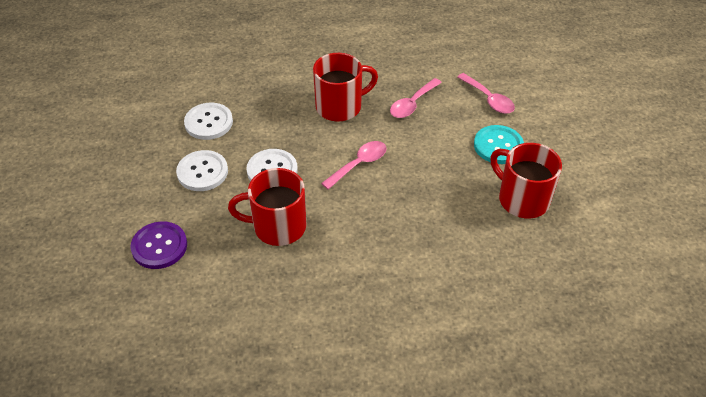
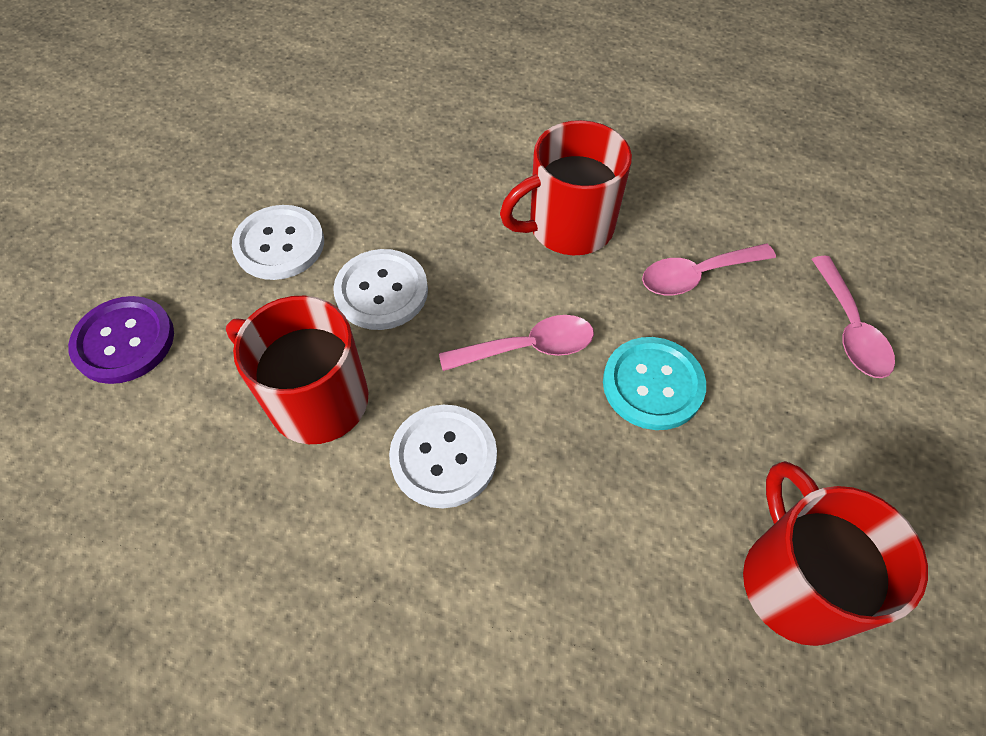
camera: 30 degrees right, 10 degrees up
white button [184,103,233,140] -> white button moved to [389,405,497,509]
red mug [313,53,378,122] -> red mug turned 150 degrees clockwise [500,120,632,255]
turquoise button [474,125,524,164] -> turquoise button moved to [603,337,706,430]

